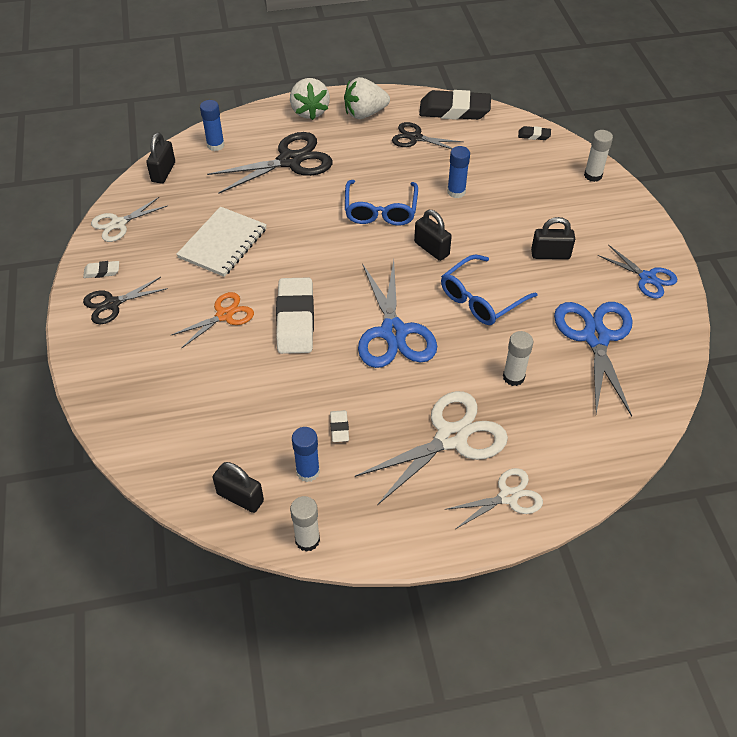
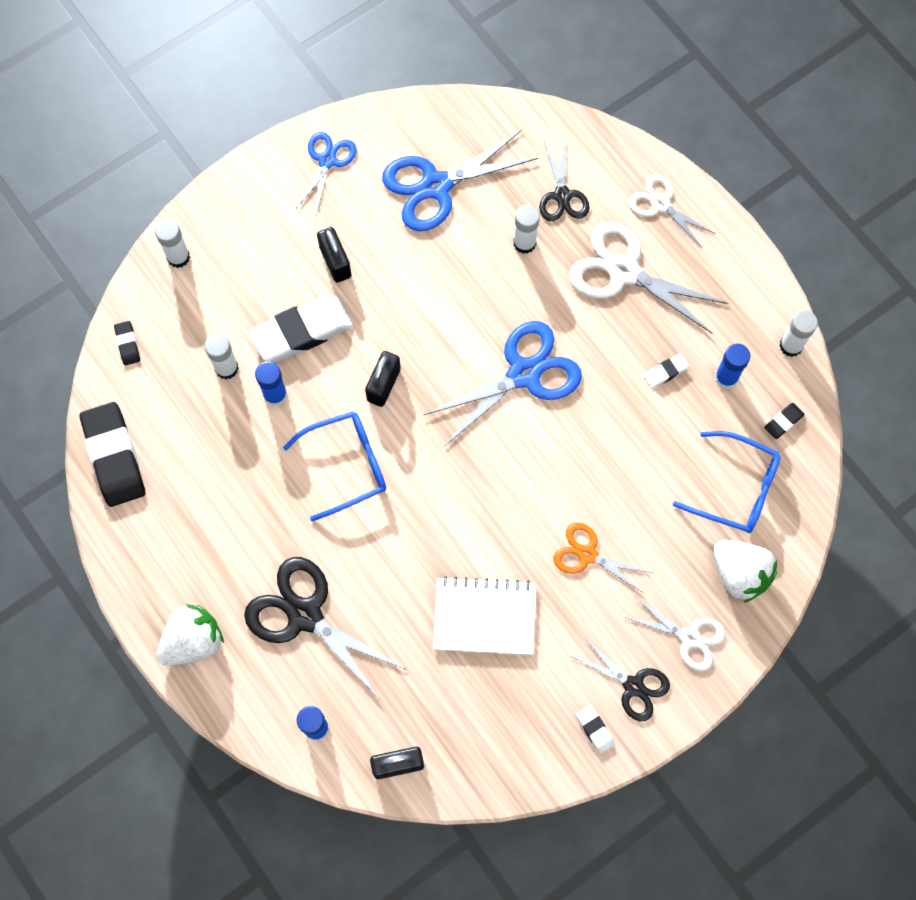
camera: 115 degrees left, 20 degrees up
white scissors [91,197,167,242] -> white scissors moved to [624,596,725,671]
black padlock [213,462,264,513] -> black eraser [764,403,804,439]
white eraser [276,277,314,354] -> white eraser moved to [250,295,353,362]
white strawberry [344,77,390,119] -> white strawberry moved to [713,540,777,603]
black scissors [392,122,463,149] -> black scissors moved to [539,142,589,221]
blue glasses [441,255,537,325] -> blue glasses moved to [673,431,781,533]
none -> white glue stick [204,334,239,379]

